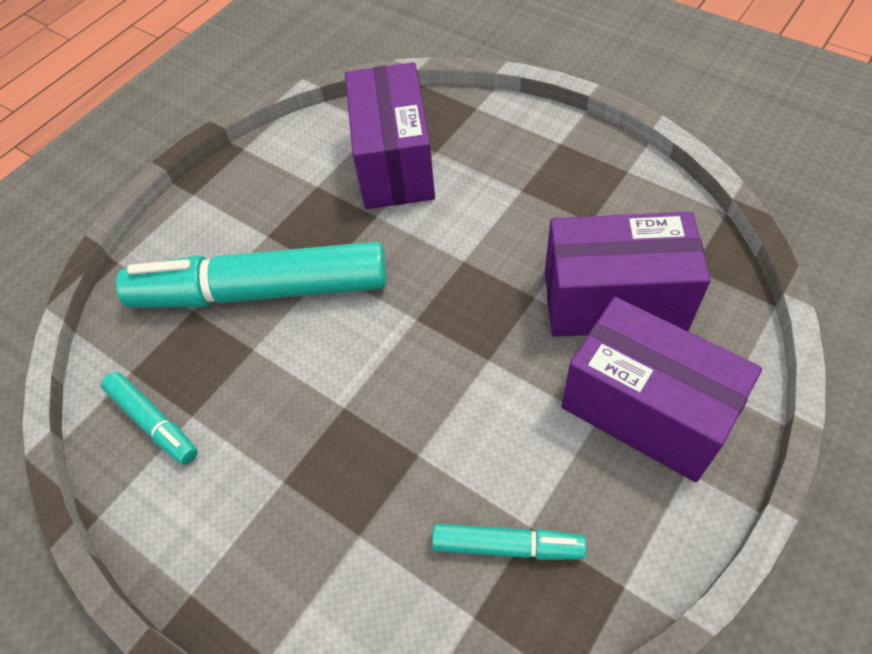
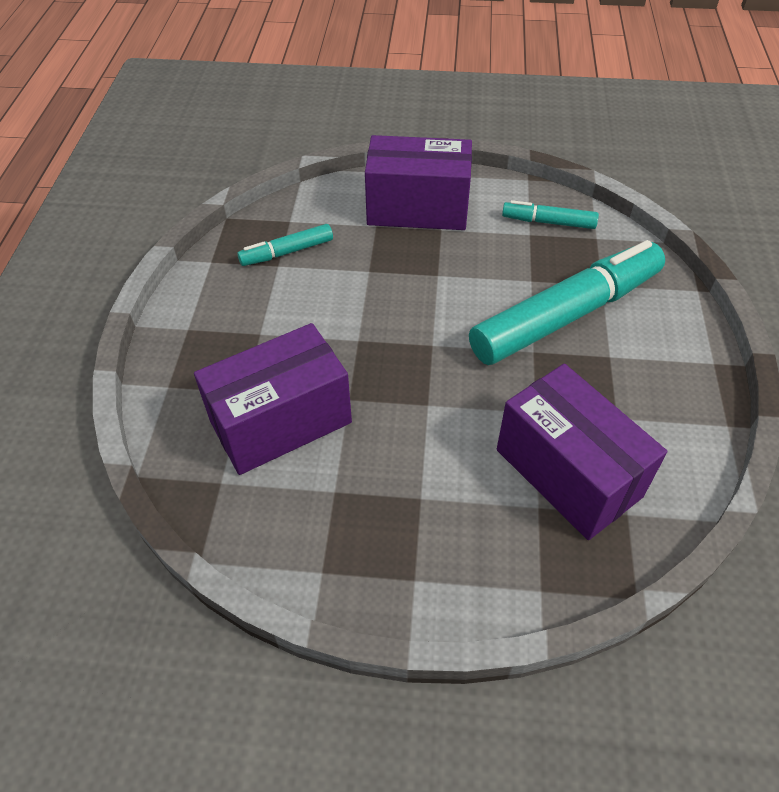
camera: 145 degrees right, 5 degrees down
purple box [562,297,762,482] -> purple box moved to [365,135,472,230]

